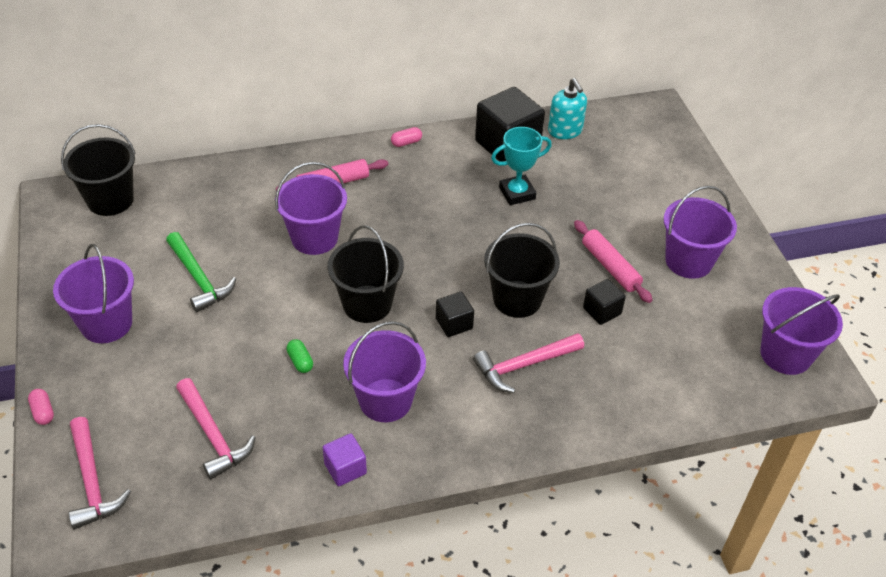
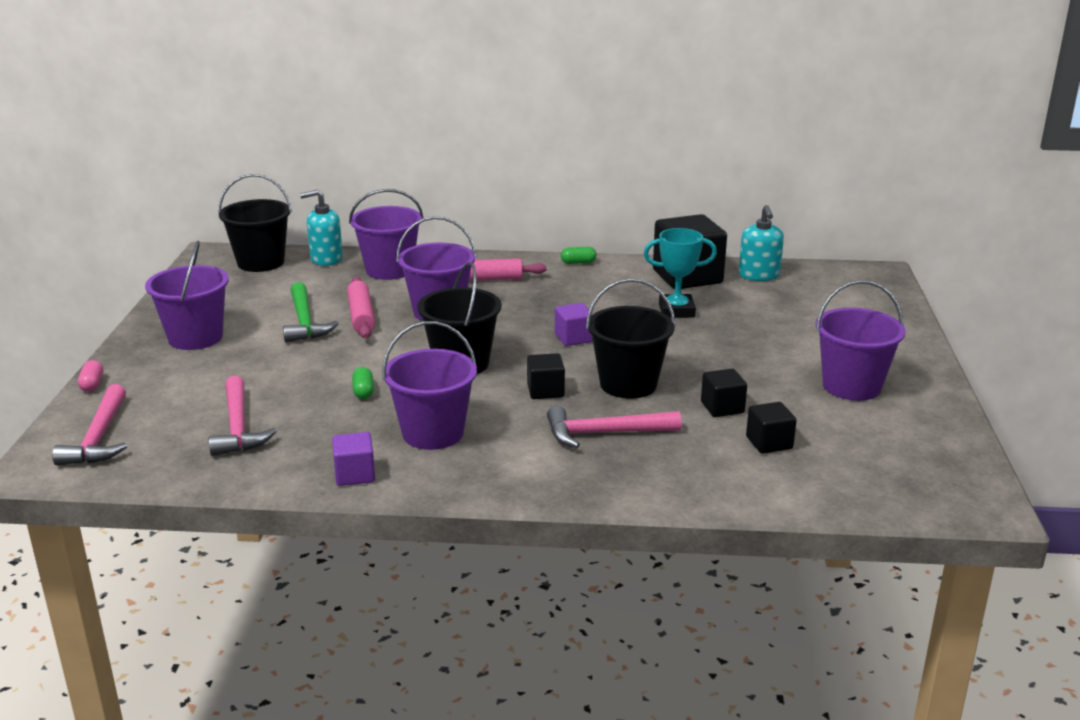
camera: 20 degrees right, 20 degrees down
pink capsule [391,127,422,147] -> green capsule [561,247,596,264]
pink rolling pin [574,220,653,303] -> pink rolling pin moved to [347,277,375,338]
purple bucket [760,287,843,375] -> purple bucket moved to [349,189,423,280]
none -> turquoise soap dispenser [300,190,343,266]
none -> purple cube [555,303,593,346]
none -> black cube [746,402,797,454]

